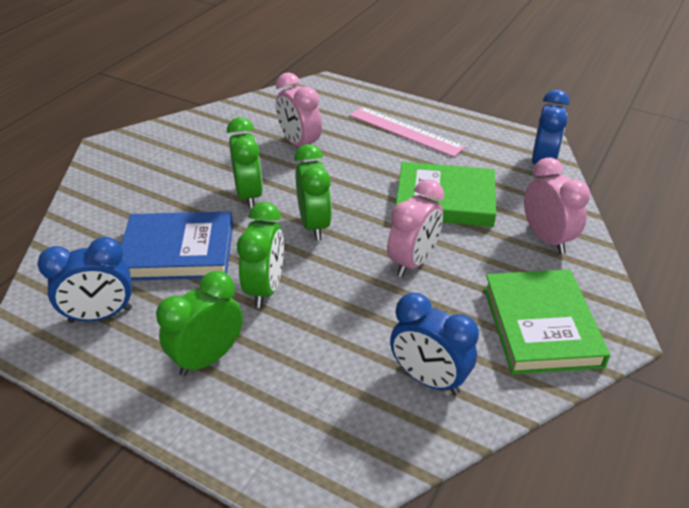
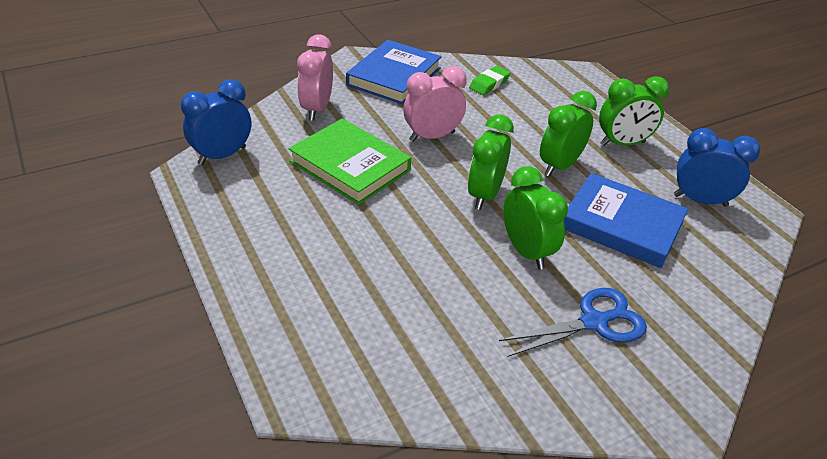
camera: 150 degrees left, 0 degrees up
green clock [227,117,263,209] -> green clock turned 135 degrees clockwise [503,166,568,270]
pink clock [276,73,322,147] -> none
pink ruler [350,107,465,157] -> none
blue clock [390,293,479,395] -> green eraser [469,66,511,95]
green book [484,269,610,374] -> blue book [346,40,442,104]
none -> blue scissors [499,288,647,357]

